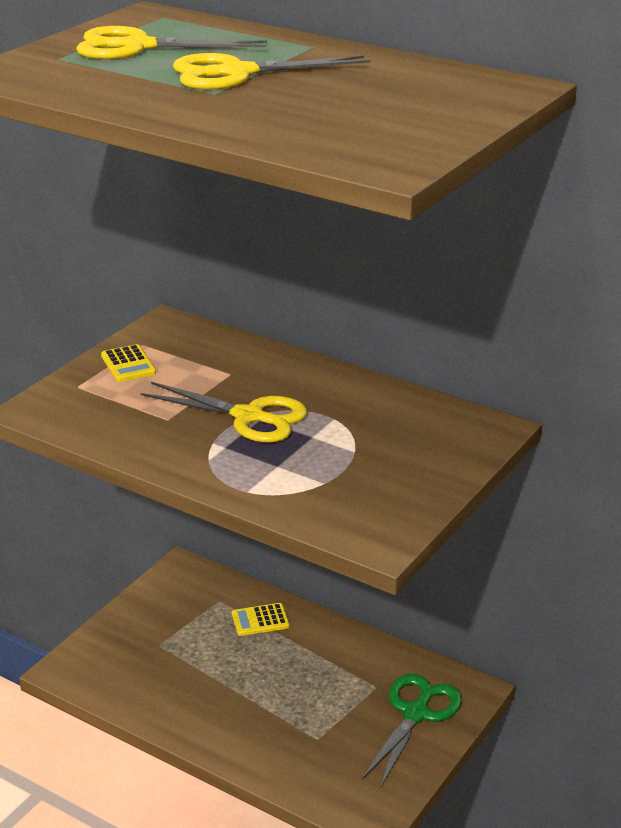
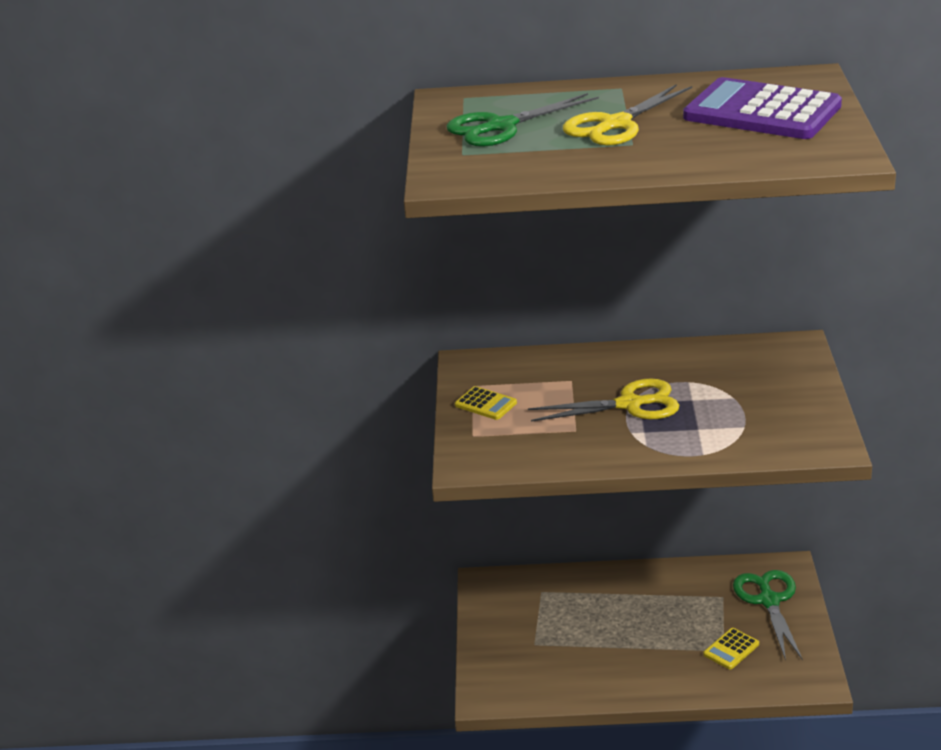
camera: 30 degrees left, 0 degrees up
yellow scissors [76,26,267,59] -> green scissors [446,93,599,147]
yellow calculator [232,603,290,636] -> yellow calculator moved to [704,628,759,670]
none -> purple calculator [683,77,842,139]

